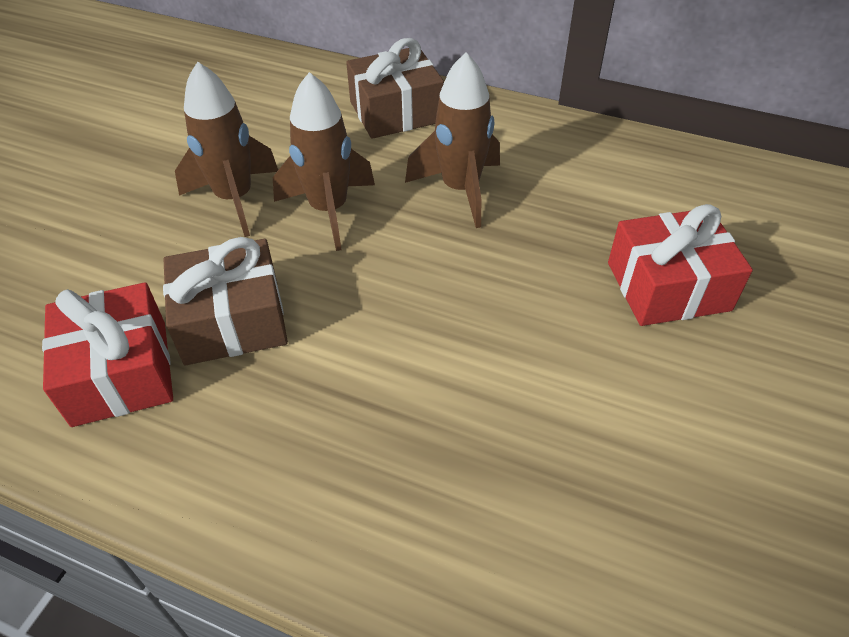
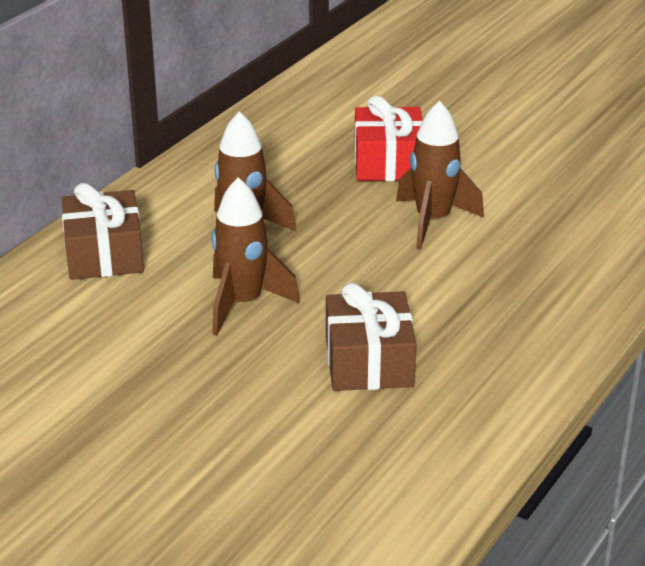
camera: 80 degrees left, 15 degrees down
red gift [42,282,173,427] -> none
brown rocket [175,62,278,237] -> brown rocket moved to [396,101,484,249]

